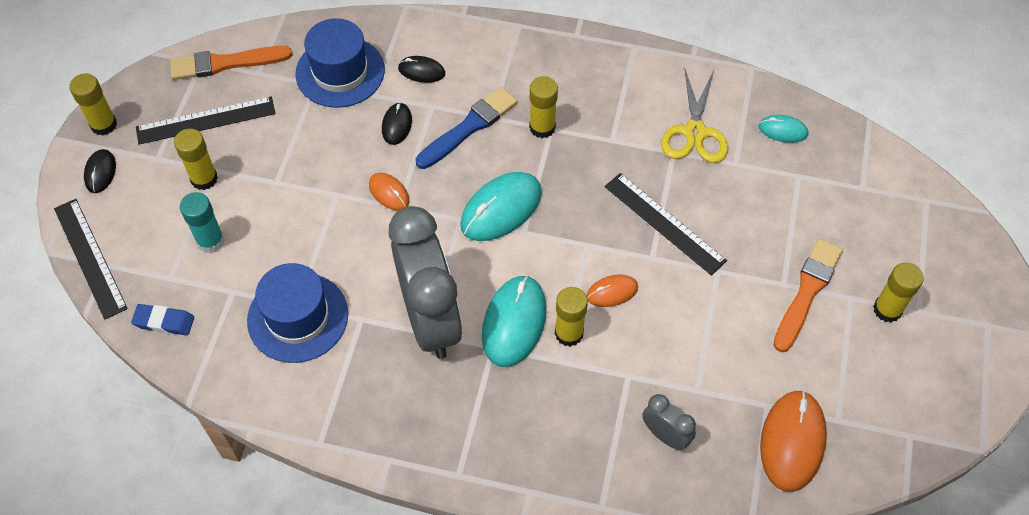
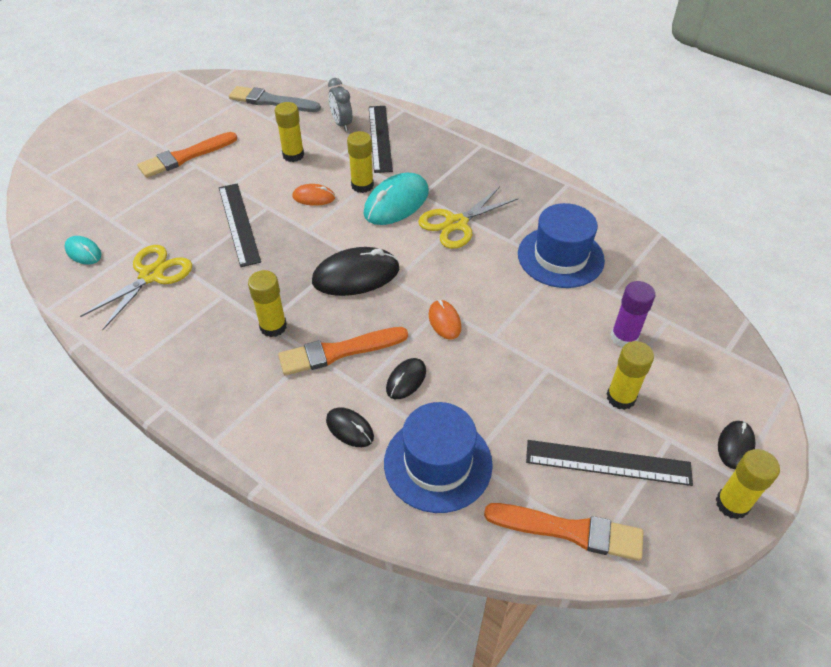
camera: 155 degrees left, 10 degrees down
black ruler [54,199,128,319] -> black ruler moved to [369,106,393,173]
blue eraser [131,304,194,335] -> none
turquoise glue stick [180,192,225,253] -> purple glue stick [611,281,655,348]
grey clock [389,206,462,359] -> yellow scissors [418,187,518,249]
blue brush [416,87,517,169] -> orange brush [278,327,408,375]
turquoise mouse [460,172,542,241] -> black mouse [312,247,399,296]
orange mouse [760,390,827,492] -> grey brush [229,86,321,112]
yellow glue stick [873,262,924,323] -> yellow glue stick moved to [275,102,304,162]

